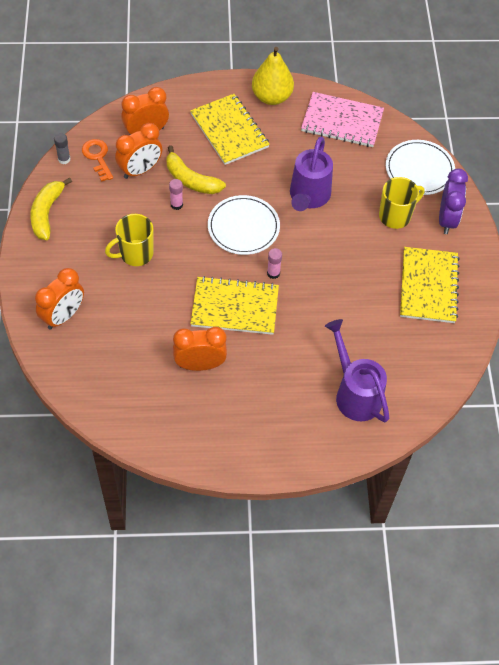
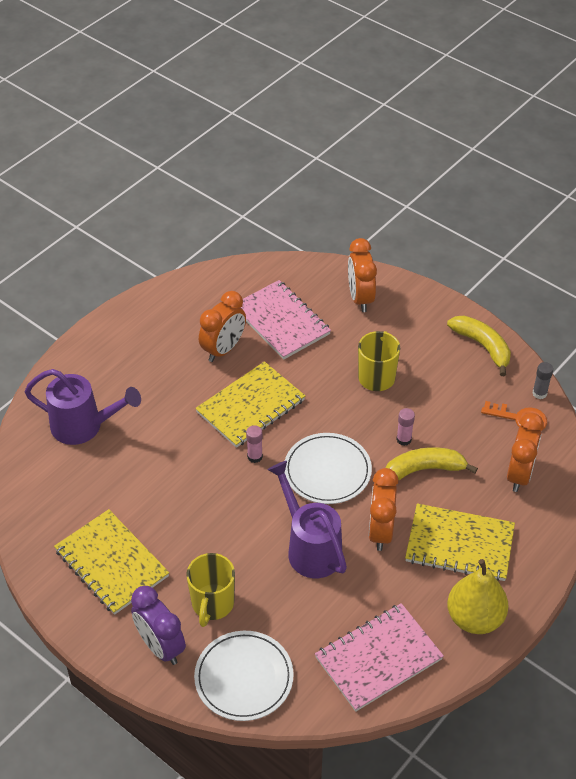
camera: 135 degrees right, 10 degrees down
orange clock [115,123,162,179] -> orange clock moved to [369,468,399,551]
none -> pink notebook [240,280,331,360]

